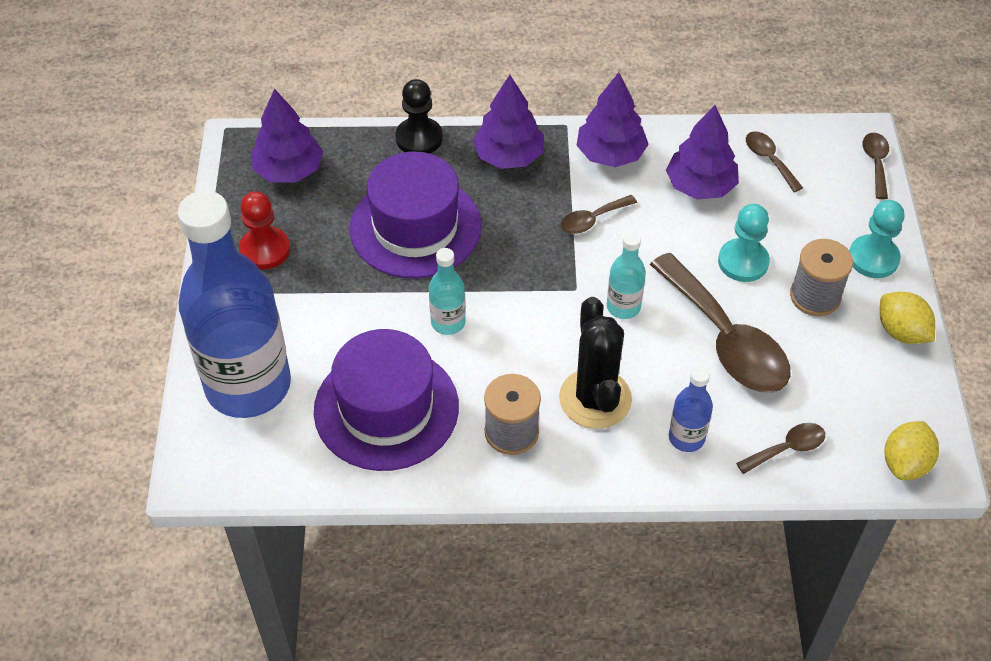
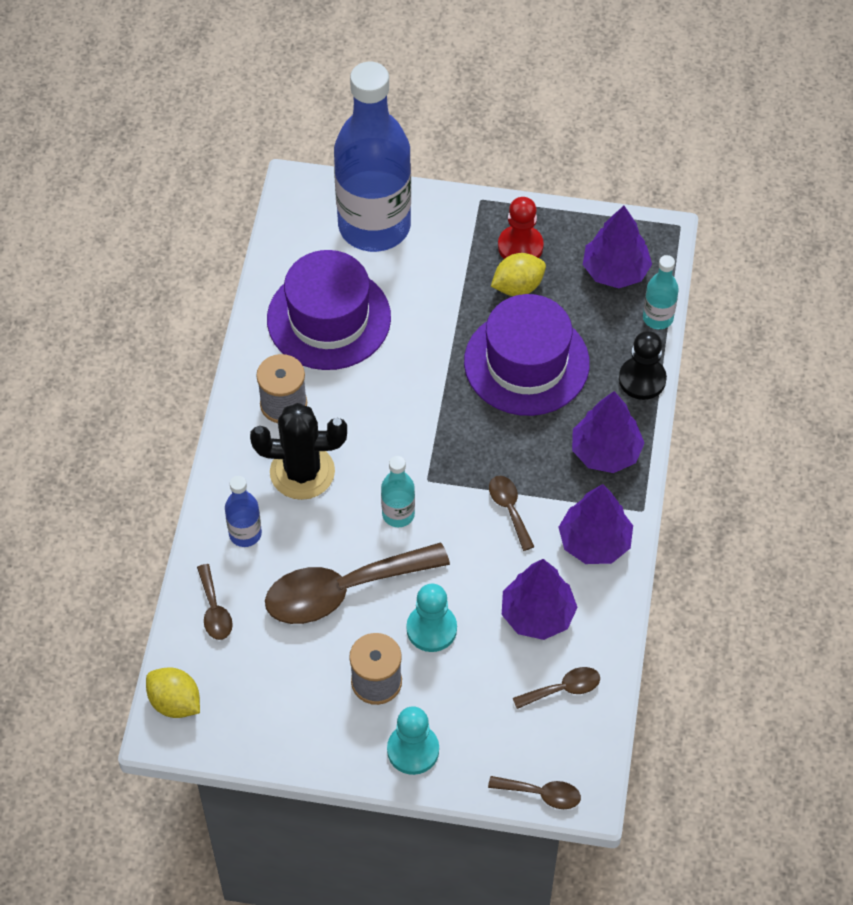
camera: 100 degrees right, 5 degrees up
turquoise bottle [429,248,465,335] -> turquoise bottle moved to [643,255,679,329]
yellow lemon [880,292,935,344] -> yellow lemon moved to [491,253,546,296]

